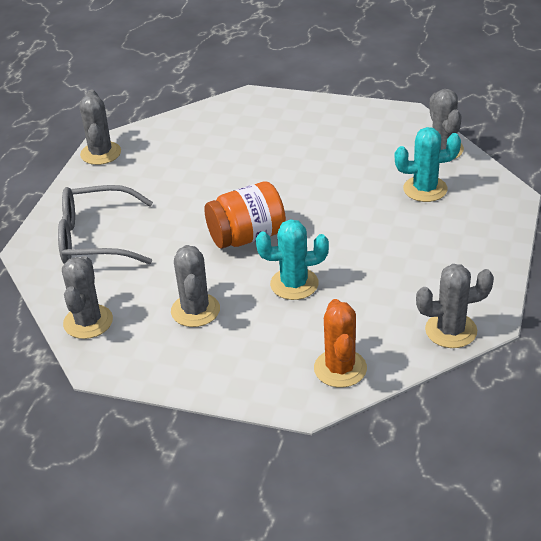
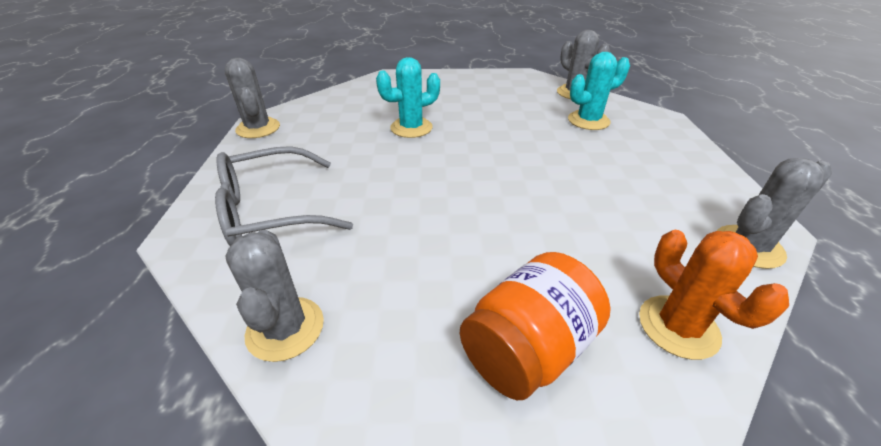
camera: 20 degrees left, 0 degrees up
grey cactus [171,245,220,327] -> none
orange jar [205,181,286,249] -> orange jar moved to [460,252,611,400]
turquoise cactus [256,219,329,300] -> turquoise cactus moved to [376,57,440,138]

